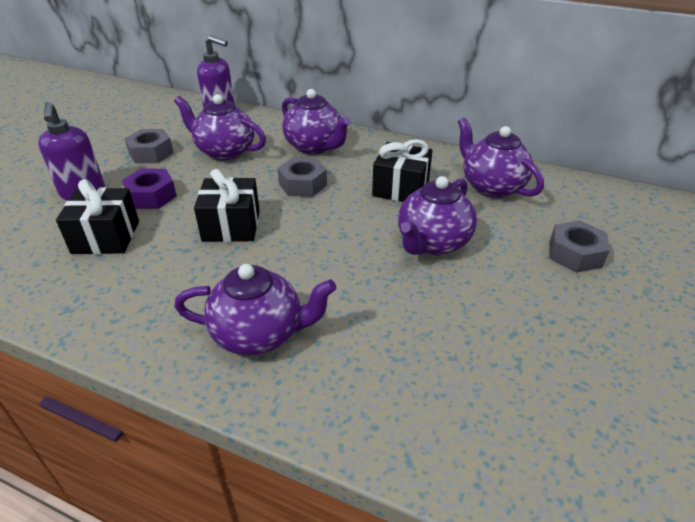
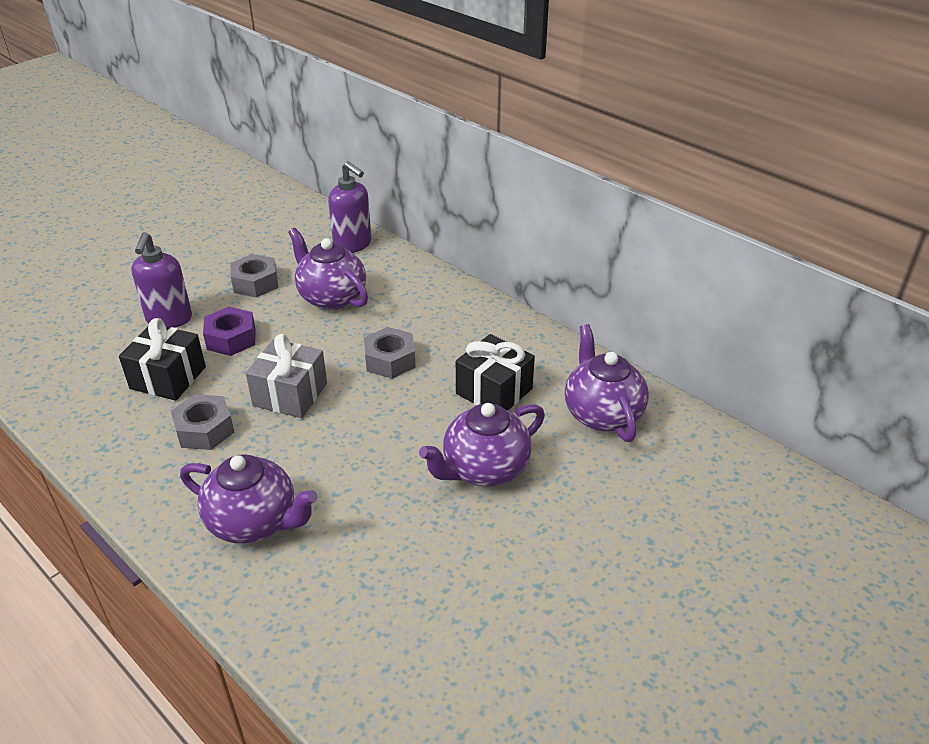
camera: 20 degrees right, 0 degrees up
black gift [194,169,260,242] -> grey gift [246,334,327,418]
purple teapot [282,89,351,154] -> none
grey nut [550,221,610,273] -> grey nut moved to [171,394,234,450]

